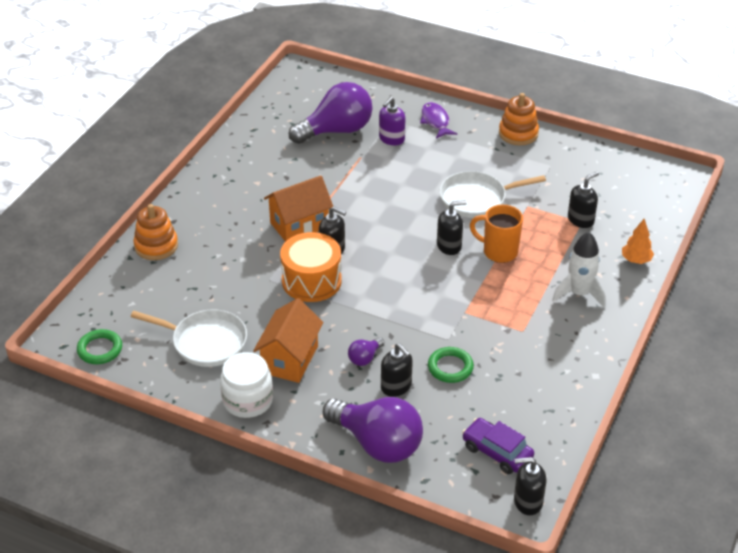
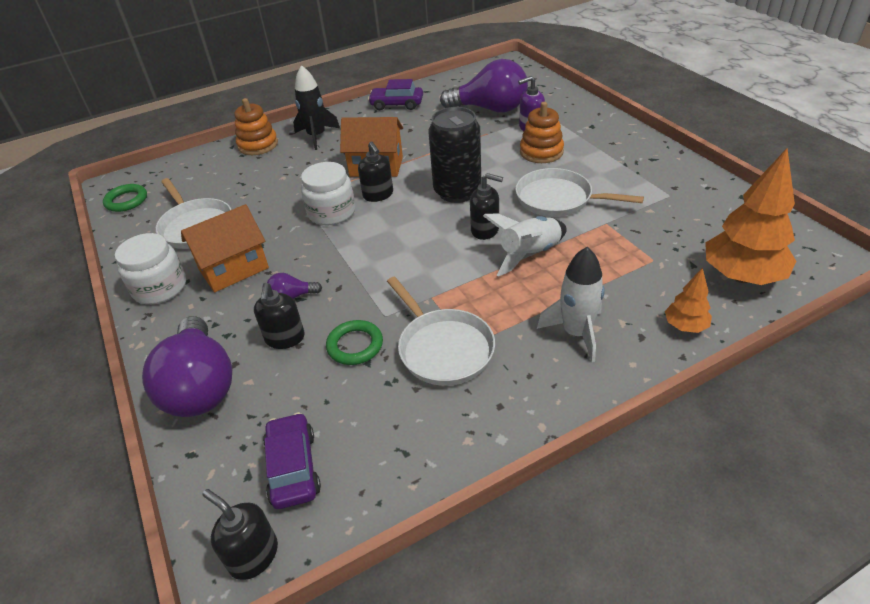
camera: 40 degrees right, 0 degrees up
orange drum [280,232,342,302] -> white jar [301,162,355,225]
purple fish [420,102,457,139] -> none
orange mug [470,205,523,263] -> white rocket [483,213,567,276]
orange stacking toy [499,93,539,145] -> orange stacking toy moved to [520,102,564,163]
black soap dispenser [568,172,599,228] -> none
none -> black rocket [293,65,340,150]
none -> purple car [368,79,423,110]
none -> white pan [387,277,495,386]
none -> black can [428,107,481,203]
none -> orange tree [705,148,796,285]

